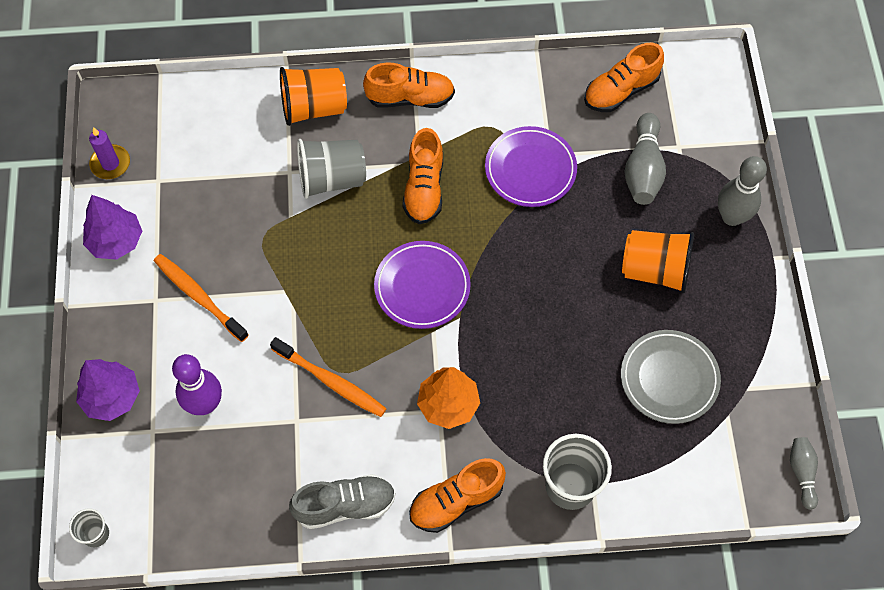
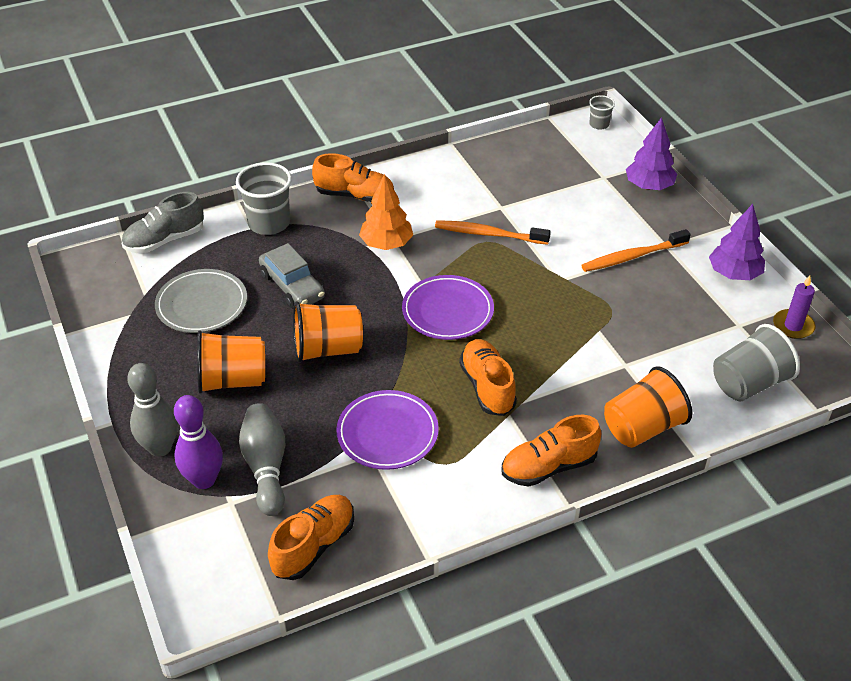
camera: 160 degrees right, 20 degrees down
orange toothbrush [154,254,249,342] -> orange toothbrush turned 135 degrees clockwise [581,229,691,272]
purple bowling pin [172,354,222,415] -> purple bowling pin moved to [174,395,223,489]
grey shoe [289,474,396,529] -> grey shoe moved to [122,192,204,253]
grey cup [297,139,366,199] -> grey cup moved to [713,324,800,401]
orange shoe [409,458,506,533] -> orange shoe turned 60 degrees clockwise [312,153,394,202]
grey bowling pin [790,437,818,510] -> none
none -> grey car [259,243,325,308]
none -> orange cup [293,301,363,363]

